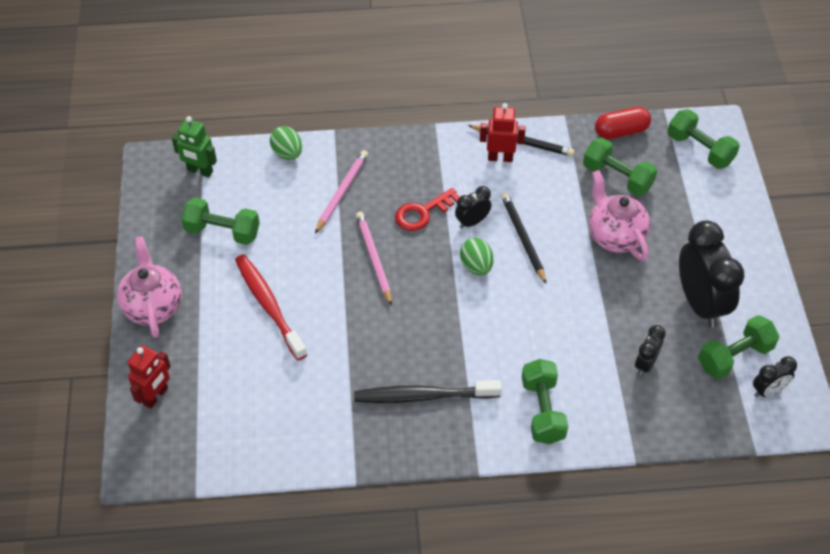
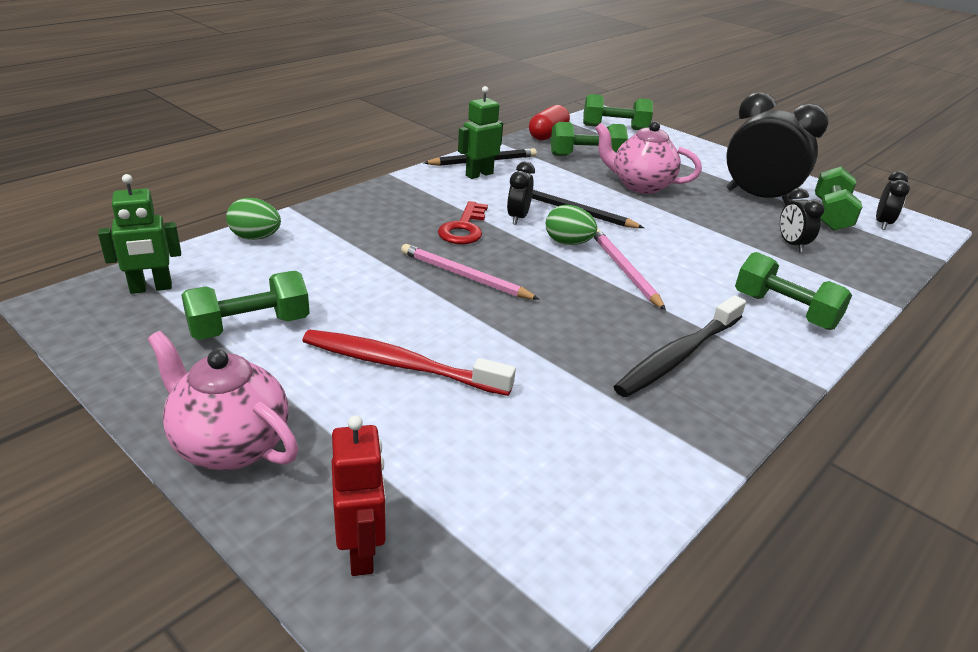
camera: 45 degrees left, 20 degrees down
pink pencil [315,150,368,233] -> pink pencil moved to [594,229,666,311]
red robot [480,103,526,162] -> green robot [458,86,503,179]

